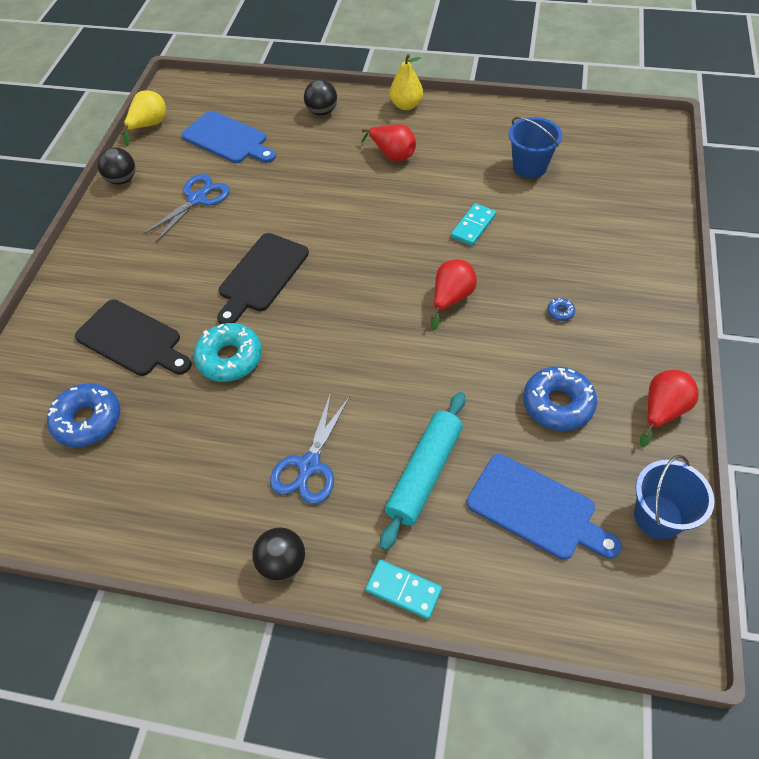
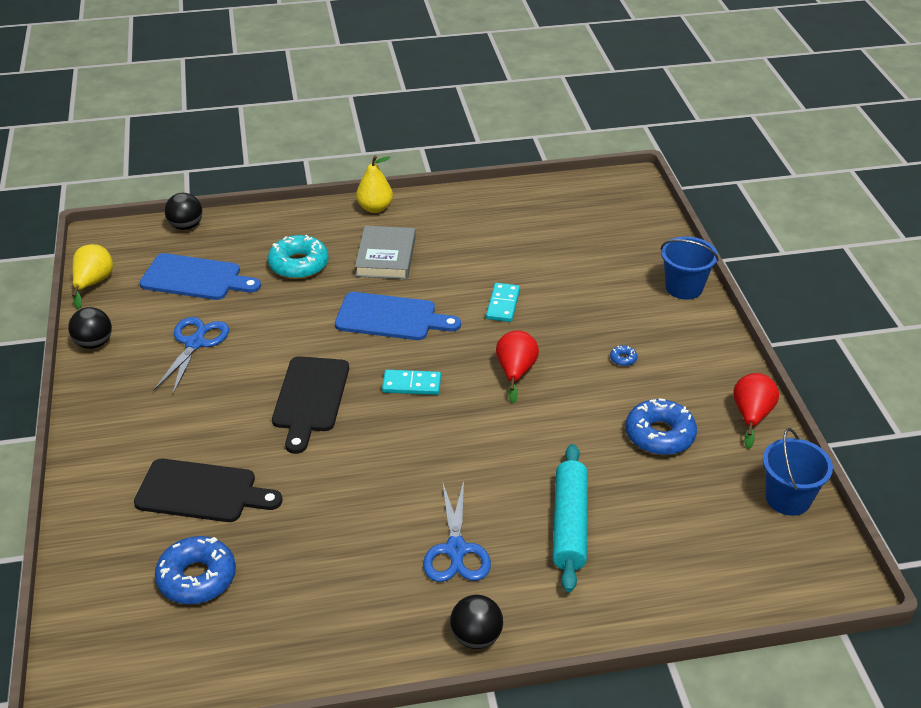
camera: 25 degrees left, 15 degrees down
turquoise donut [194,323,262,382] -> turquoise donut moved to [268,235,328,279]
black ball [304,80,337,116] -> black ball moved to [164,193,203,230]
red pear [361,124,416,161] -> grey book [355,226,416,279]
turquoise domino [366,560,442,619] -> turquoise domino moved to [382,370,441,395]
blue cutting board [467,454,622,560] -> blue cutting board moved to [335,292,461,340]
blue bucket [509,117,562,178] -> blue bucket moved to [661,236,719,300]

